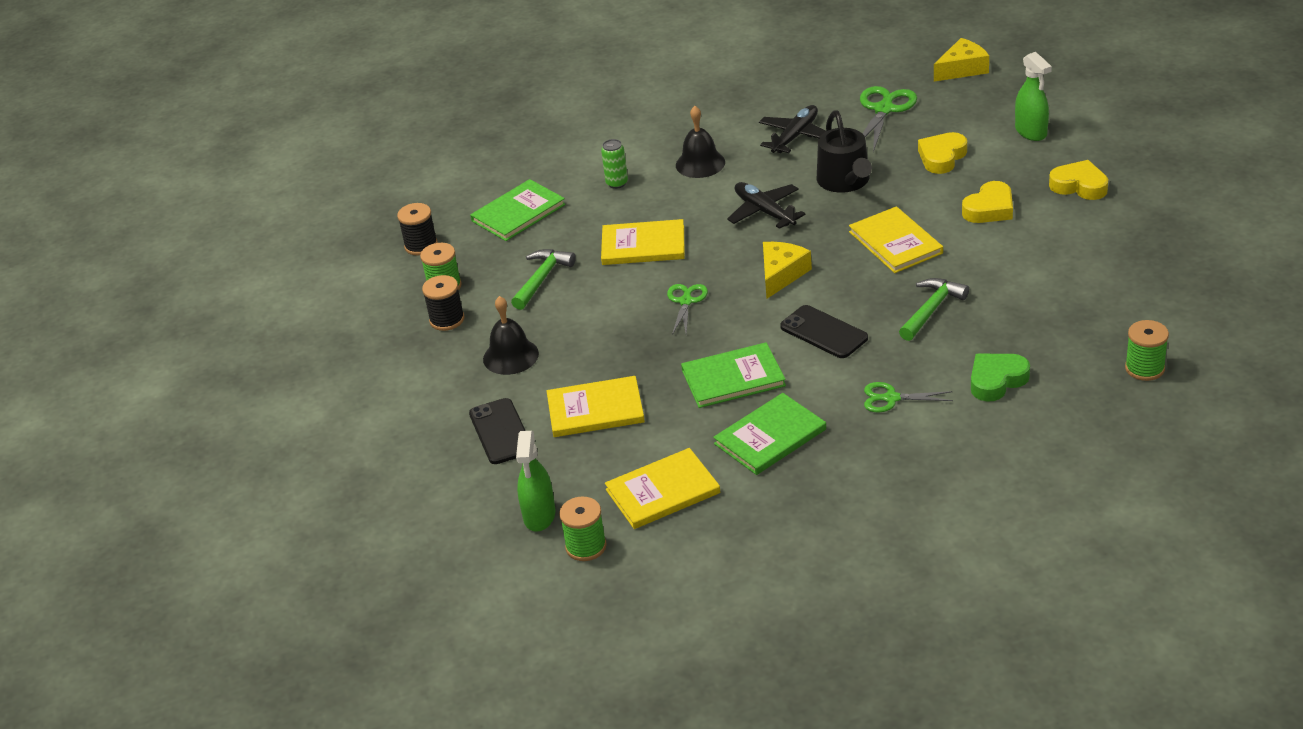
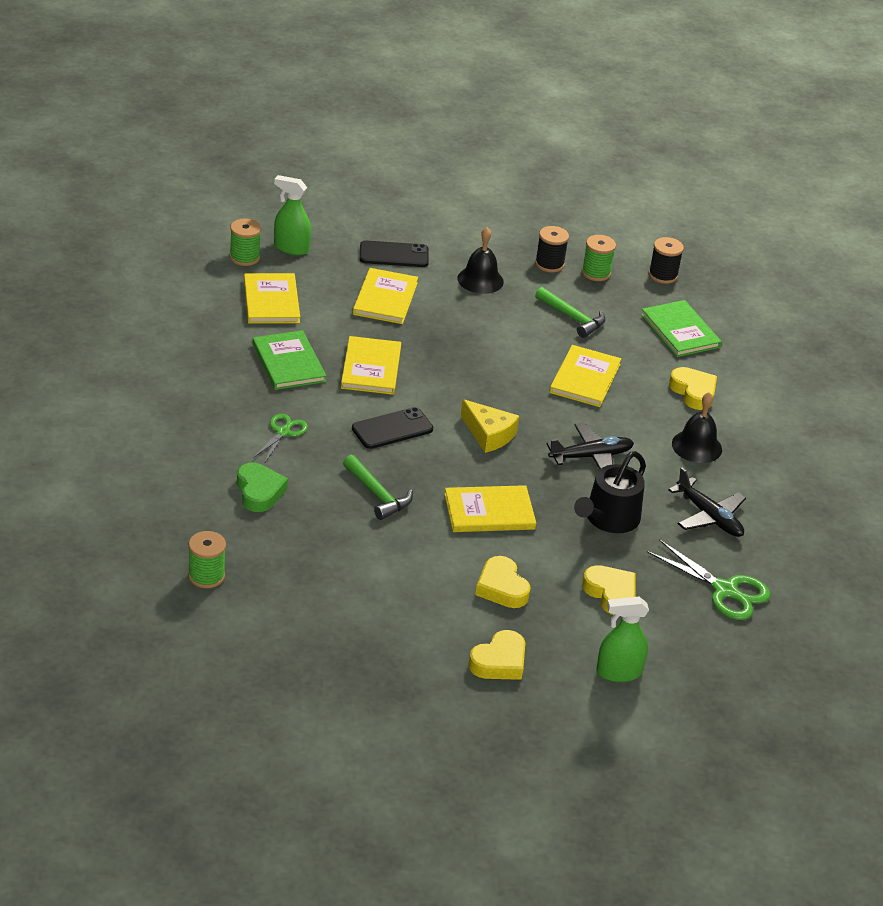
camera: 100 degrees right, 0 degrees up
green can [601,139,628,189] -> yellow heart [669,367,717,410]
green scissors [667,284,708,335] -> none
green book [681,342,786,408] -> yellow book [341,336,401,395]
black watering can [816,110,872,193] -> black watering can turned 60 degrees counterclockwise [574,451,646,533]
yellow cheese [934,38,989,82] -> none

